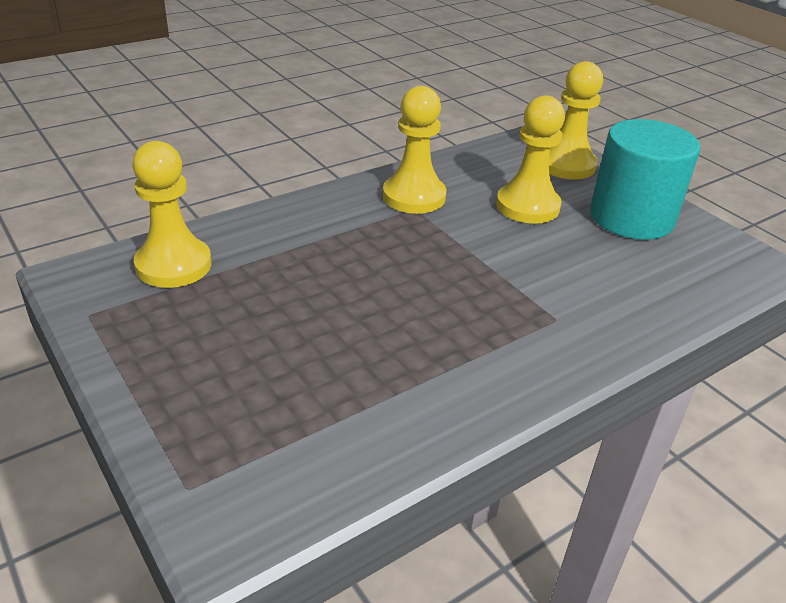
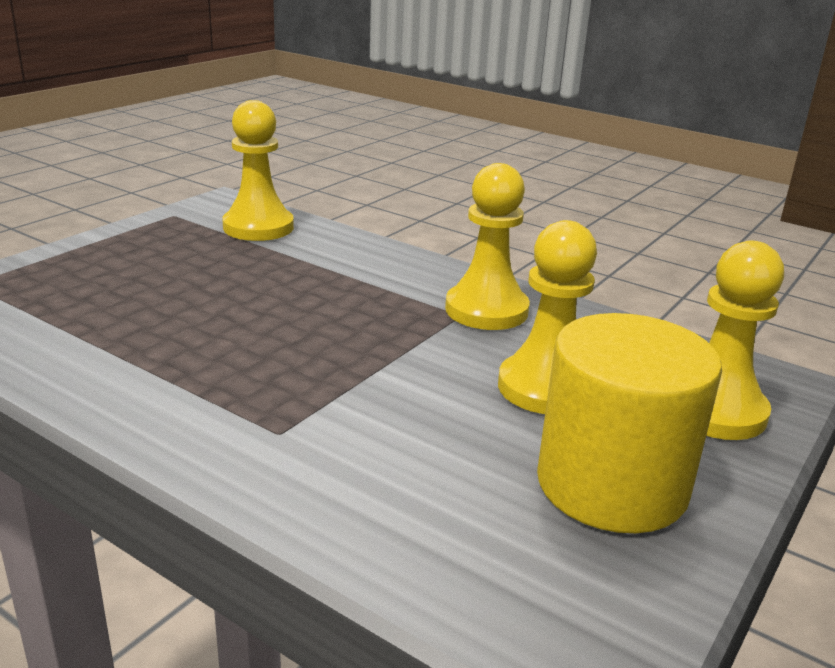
camera: 70 degrees right, 10 degrees down
turquoise cylinder [590,119,700,240] -> yellow cylinder [537,313,722,533]

